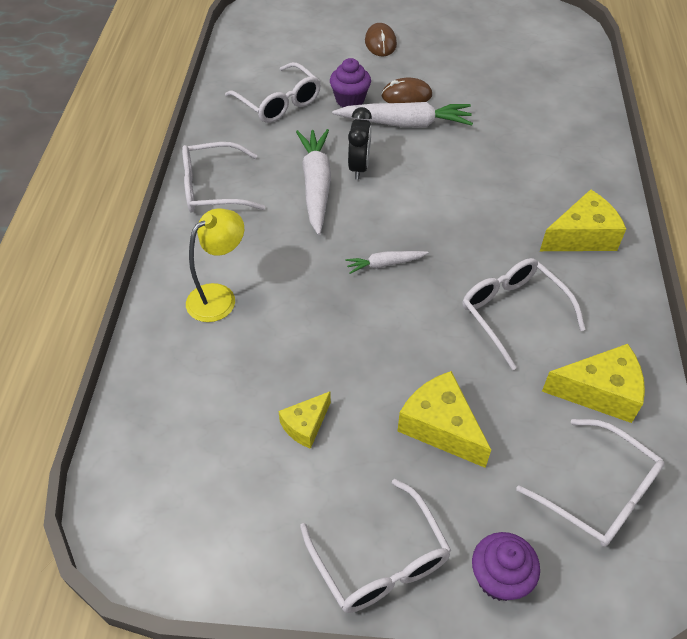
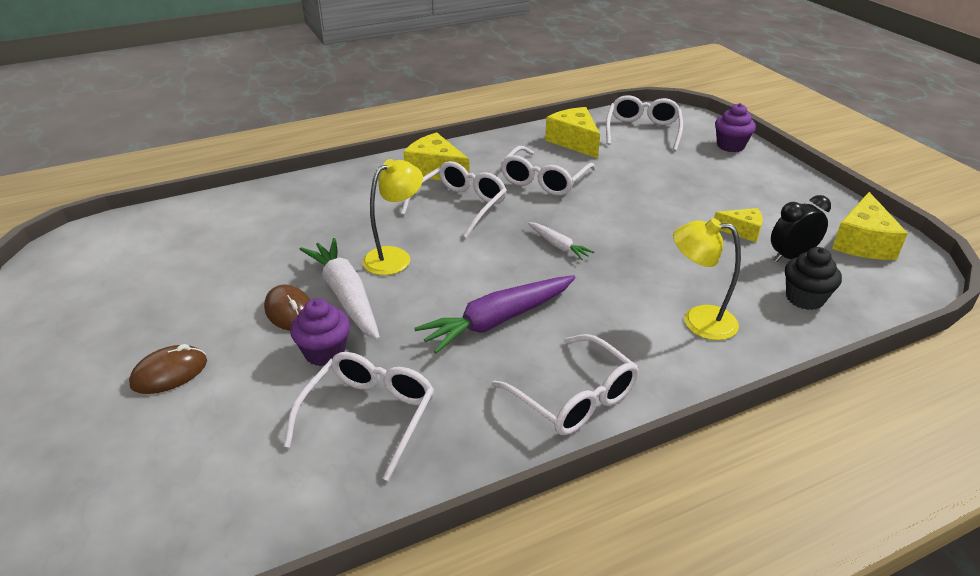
camera: 120 degrees left, 15 degrees down
white carrot [296,129,331,235] -> purple carrot [414,275,576,354]
white glasses [300,479,451,613] -> white glasses moved to [401,161,507,238]
black clock [348,107,372,180] -> black clock moved to [771,195,831,262]
yellow cheese [398,371,491,468] -> yellow cheese moved to [832,192,908,260]
none -> yellow lamp [362,159,423,275]
none -> black cupcake [785,247,842,310]

